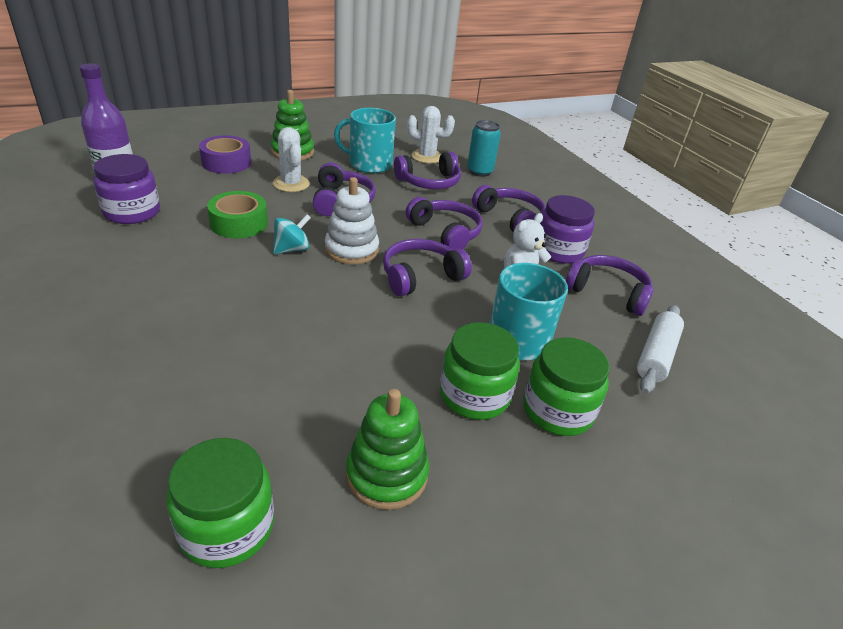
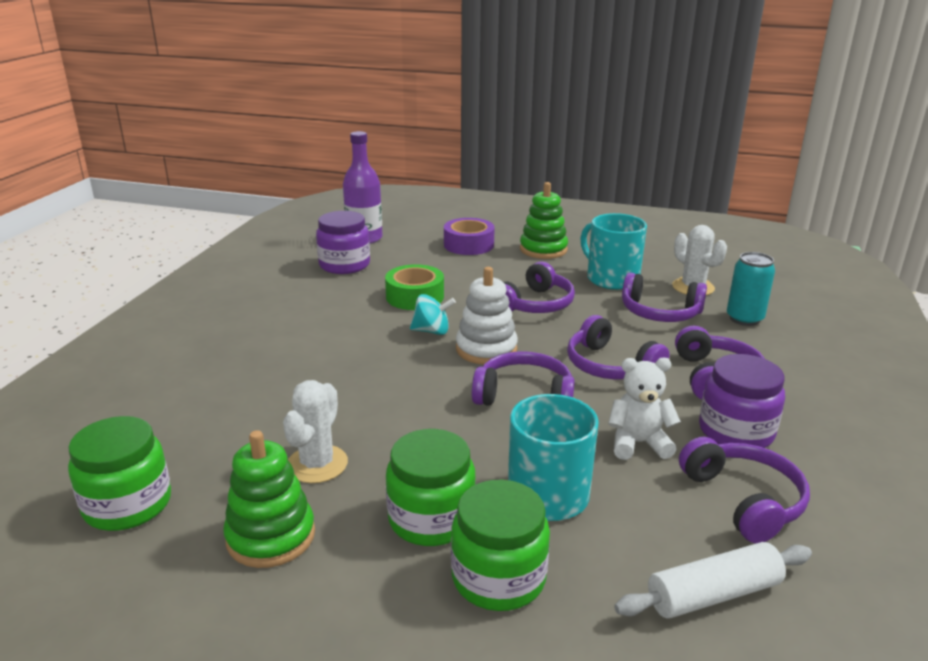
camera: 45 degrees right, 10 degrees down
white cactus [273,127,310,192] -> white cactus moved to [283,380,348,483]
purple headphones [406,197,483,250] -> purple headphones turned 135 degrees clockwise [567,315,670,380]

